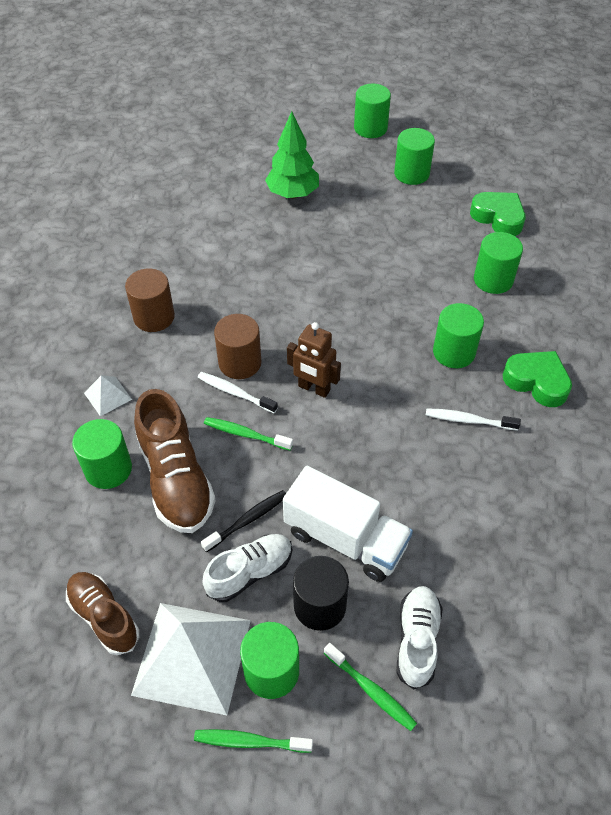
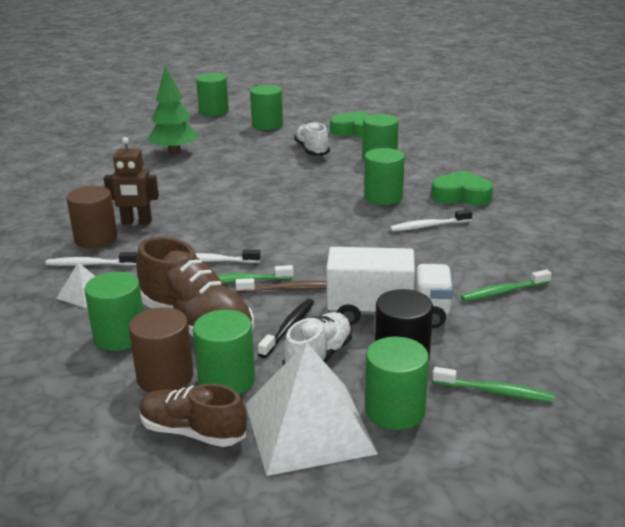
camera: 25 degrees left, 25 degrees down
green toothbrush [194,729,313,753] -> green toothbrush moved to [461,270,551,302]
brown cylinder [214,314,261,379] -> brown cylinder moved to [129,307,193,393]
brown robot [287,322,341,398] -> brown robot moved to [104,137,159,225]
white shoe [397,586,443,689] -> white shoe moved to [294,122,330,156]
none -> white toothbrush [46,252,137,266]
none -> green cylinder [193,310,255,394]
none -> brown toothbrush [236,278,326,293]

